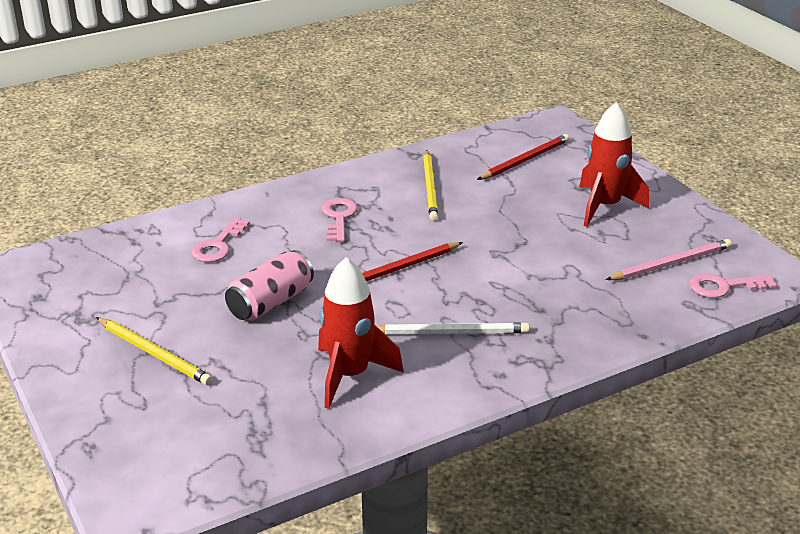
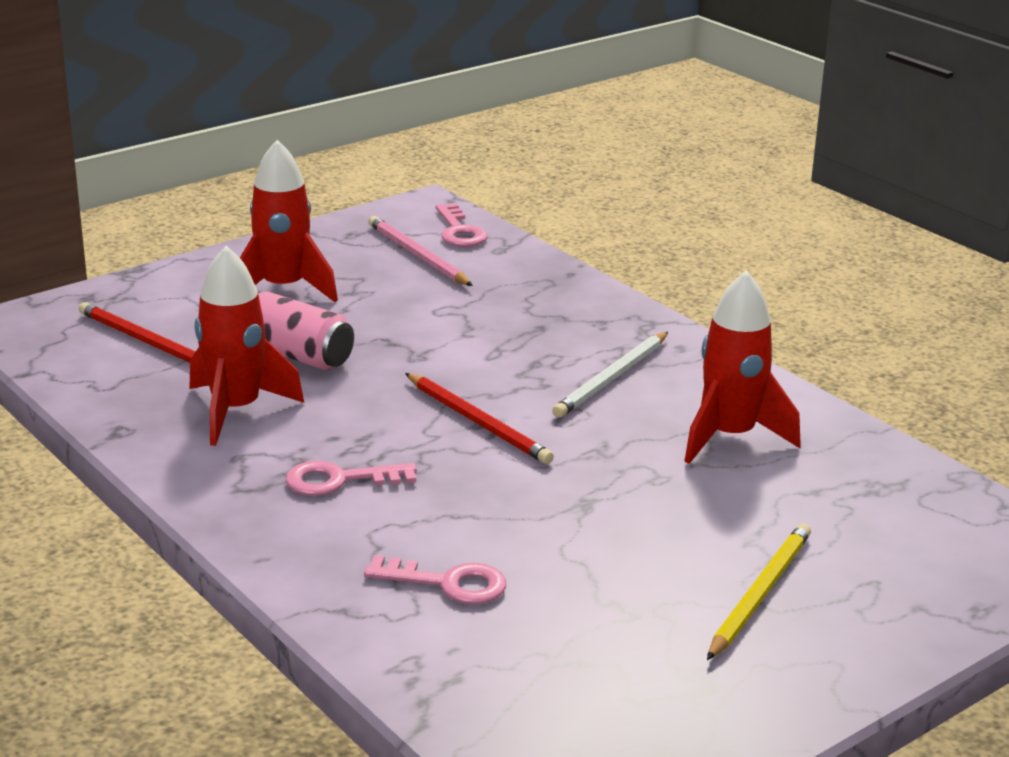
camera: 100 degrees left, 5 degrees down
pink can [225,250,314,321] -> pink can moved to [258,292,354,370]
white pencil [377,322,529,334] -> white pencil turned 135 degrees counterclockwise [552,332,668,418]
yellow pencil [423,150,438,221] -> red rocket [189,246,304,446]

